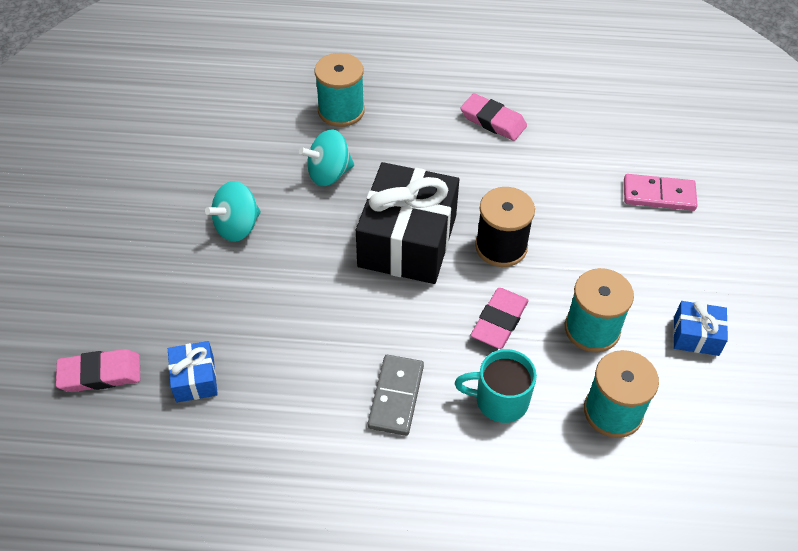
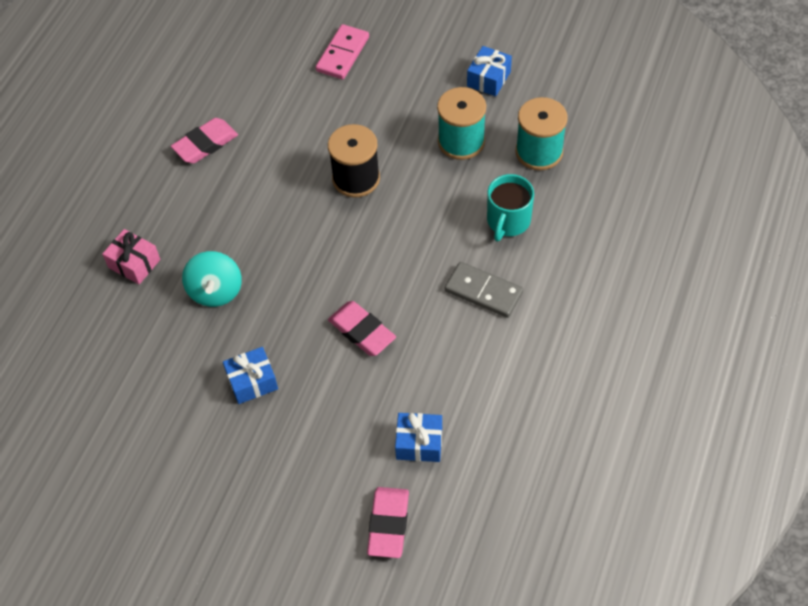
camera: 70 degrees left, 5 degrees up
turquoise spinning top [205,181,261,242] -> blue gift [223,347,278,404]
turquoise spool [315,53,365,127] -> pink gift [102,229,160,284]
black gift [356,162,459,284] -> none
pink eraser [471,288,529,349] -> pink eraser moved to [328,301,396,356]

